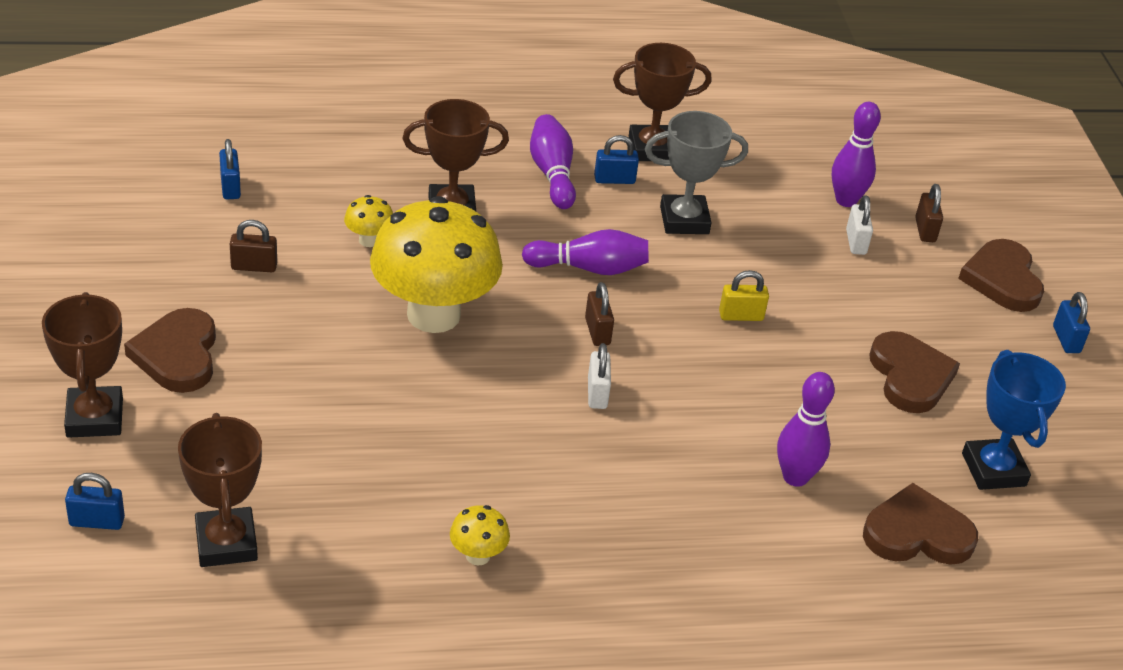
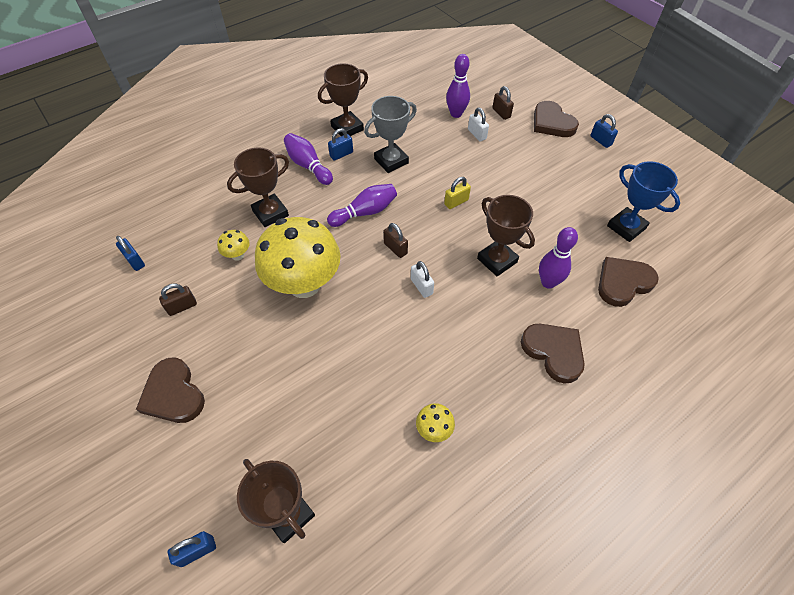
camera: 25 degrees left, 15 degrees up
brown trophy [42,292,123,438] -> brown trophy moved to [477,195,535,276]
brown heart [869,331,960,413] -> brown heart moved to [521,324,585,384]

